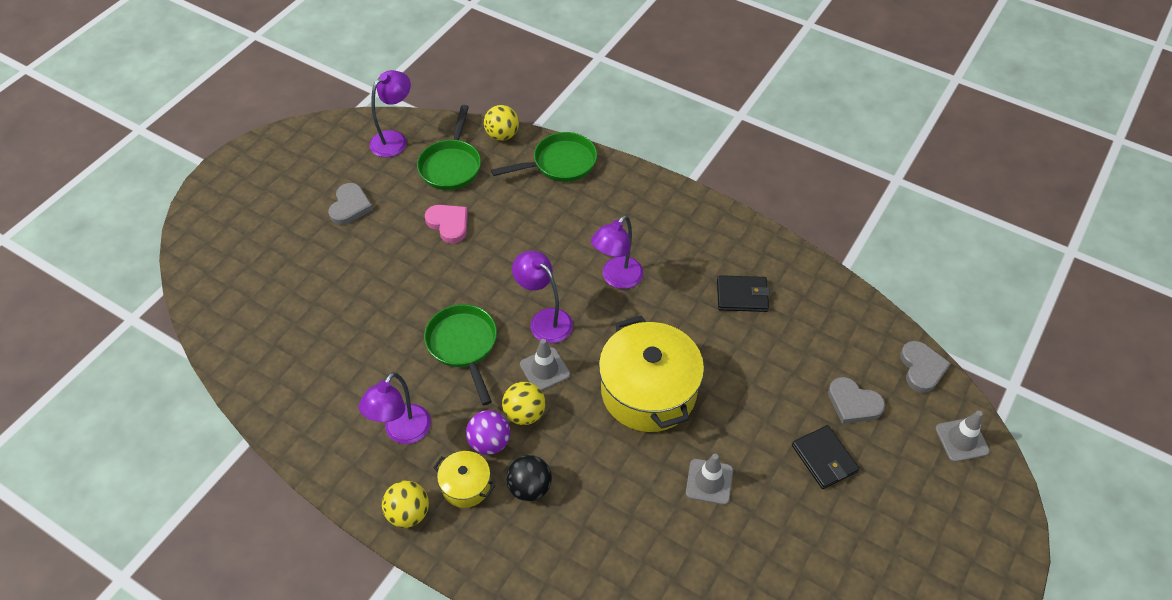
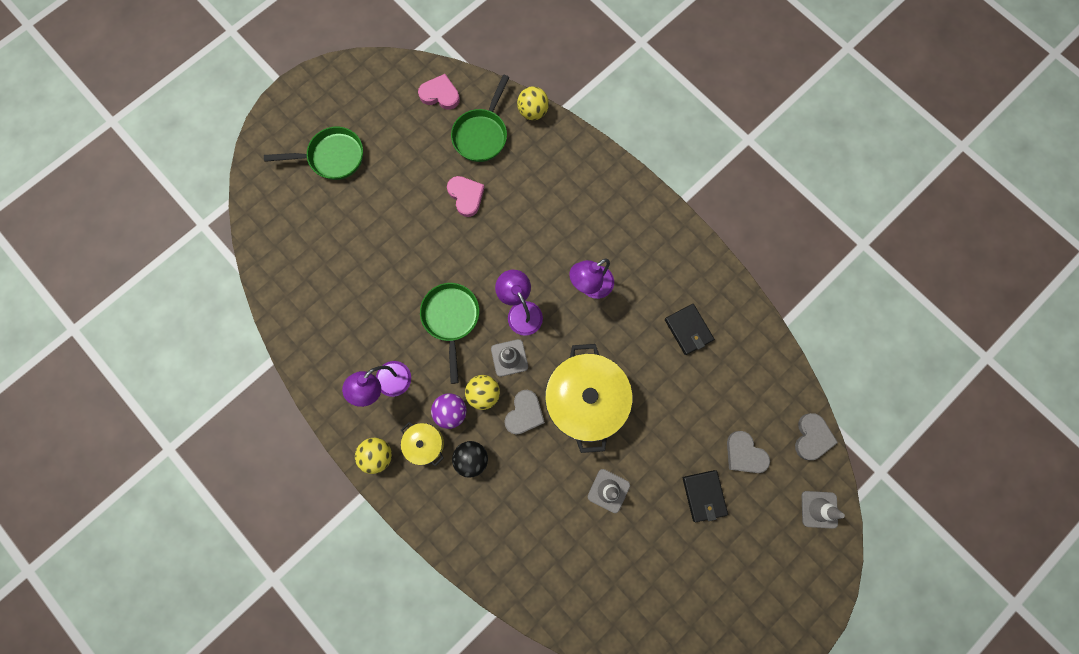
camera: 15 degrees right, 25 degrees up
grey heart [328,183,373,225] -> grey heart moved to [504,390,545,435]
purple lamp [369,70,411,157] -> pink heart [418,74,460,110]
green pan [491,132,597,182] -> green pan moved to [264,127,363,180]
black wallet [717,275,770,312] -> black wallet turned 45 degrees clockwise [665,304,714,355]

